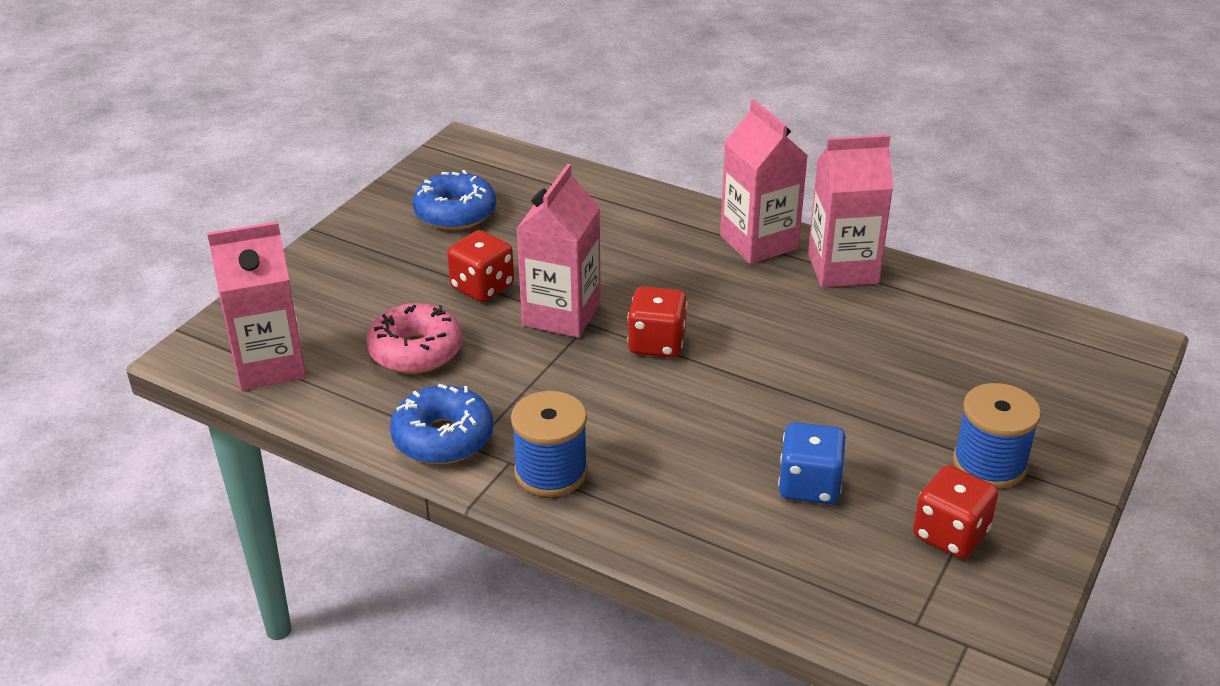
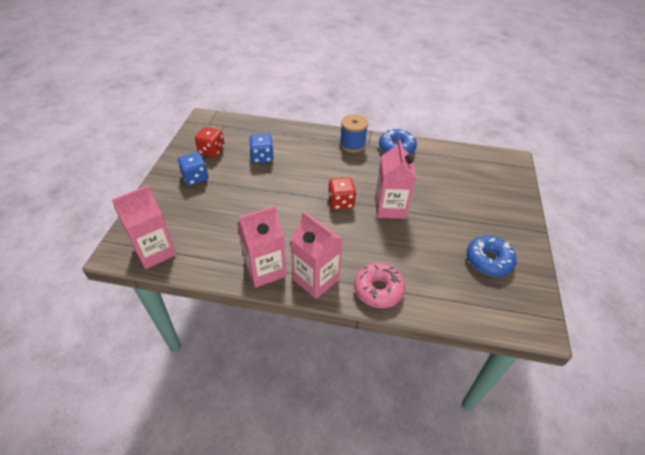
camera: 160 degrees right, 10 degrees up
pink carton [207,221,306,390] -> pink carton moved to [112,185,176,269]
pink donut [367,303,462,374] -> pink donut moved to [354,263,405,308]
red dice [447,230,514,302] -> none
blue spool [953,383,1041,489] -> blue dice [178,152,208,186]

